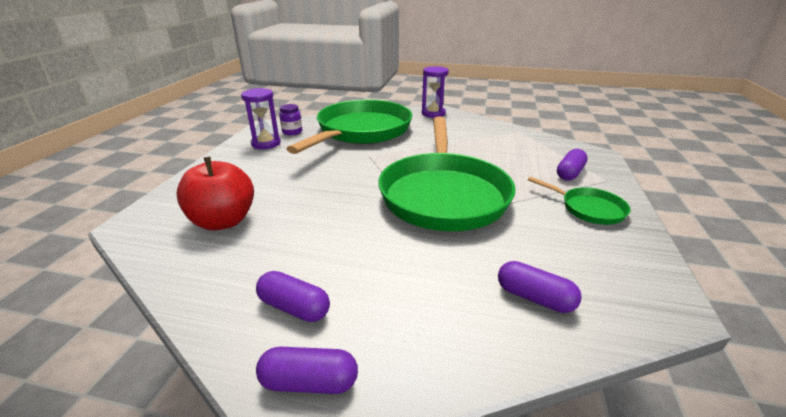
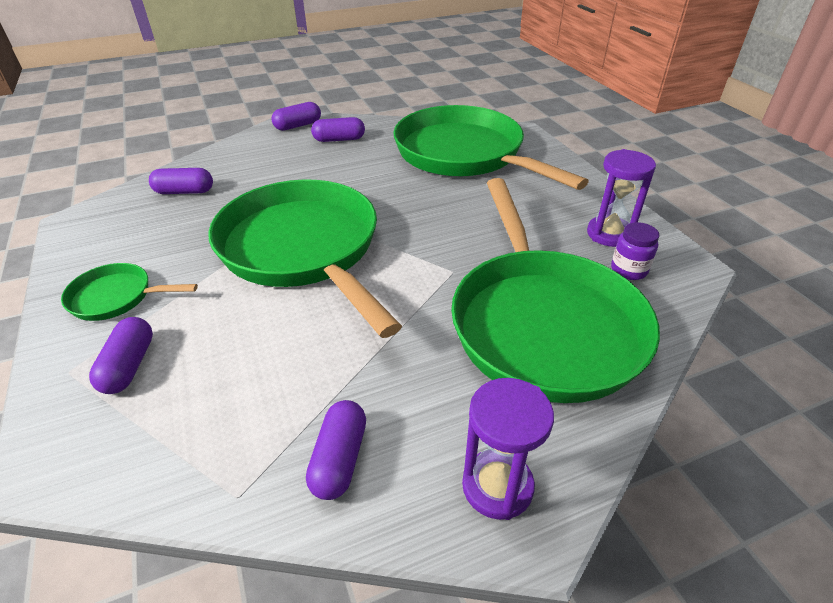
camera: 145 degrees right, 10 degrees up
red apple [176,157,254,231] -> green pan [393,105,589,190]
none -> purple capsule [306,400,366,500]

